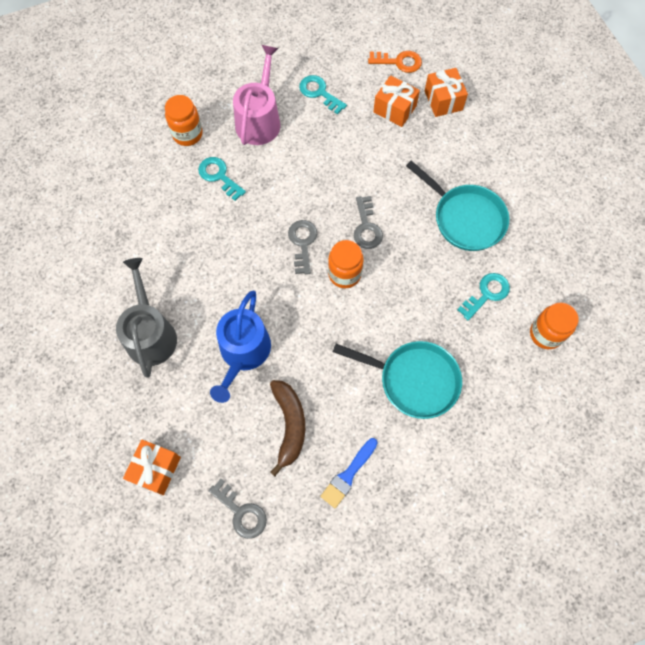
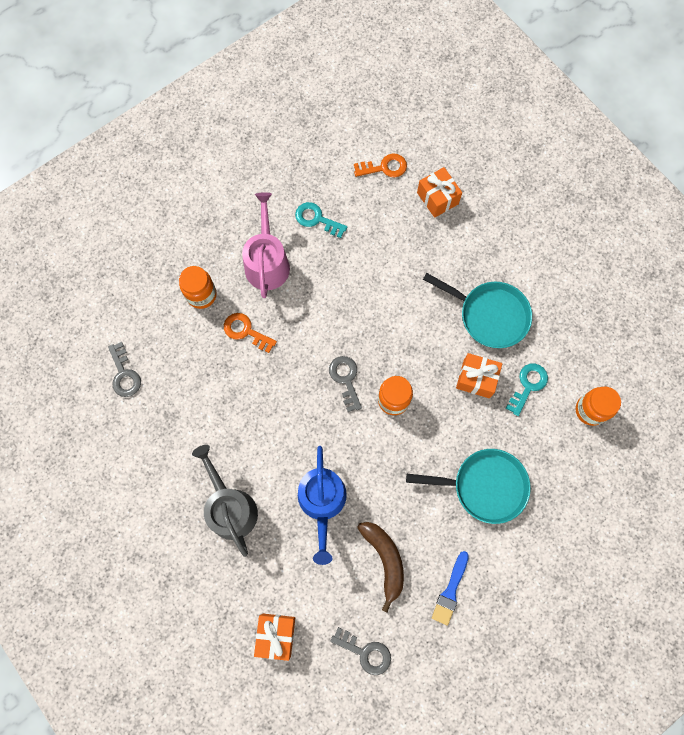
camera: 15 degrees left, 5 degrees up
turquoise key [198,157,246,201] -> orange key [224,313,277,353]
grey key [354,196,383,249] -> grey key moved to [108,342,141,397]
orange gift [373,75,420,127] -> orange gift moved to [456,353,502,398]

